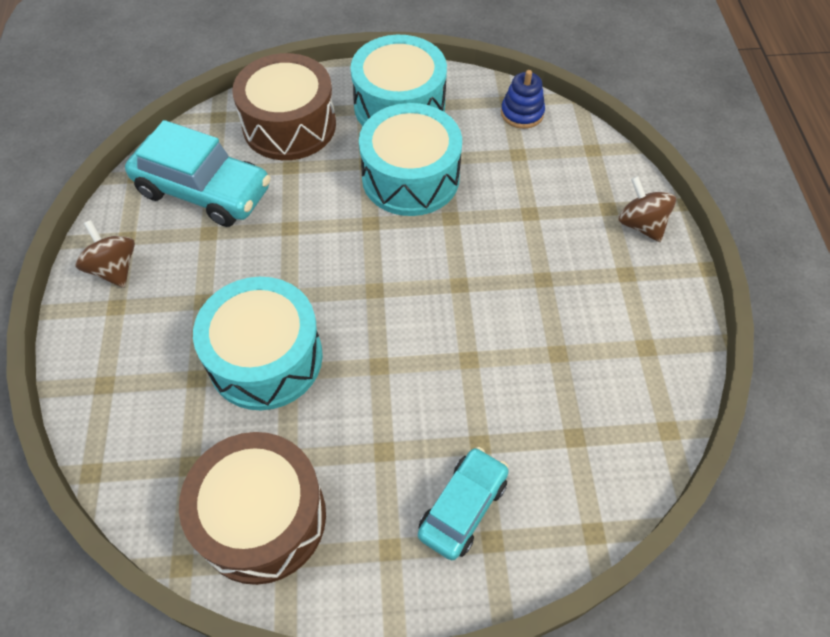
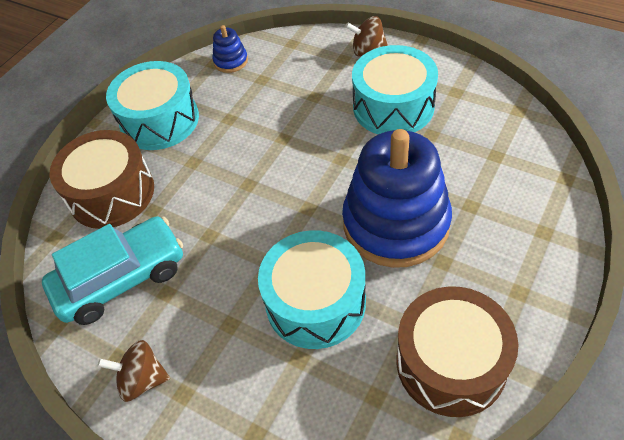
camera: 50 degrees left, 5 degrees down
turquoise drum [359,103,462,216] -> turquoise drum moved to [352,45,438,134]
turquoise car [418,447,509,560] -> none
none -> blue stacking toy [342,129,452,268]

